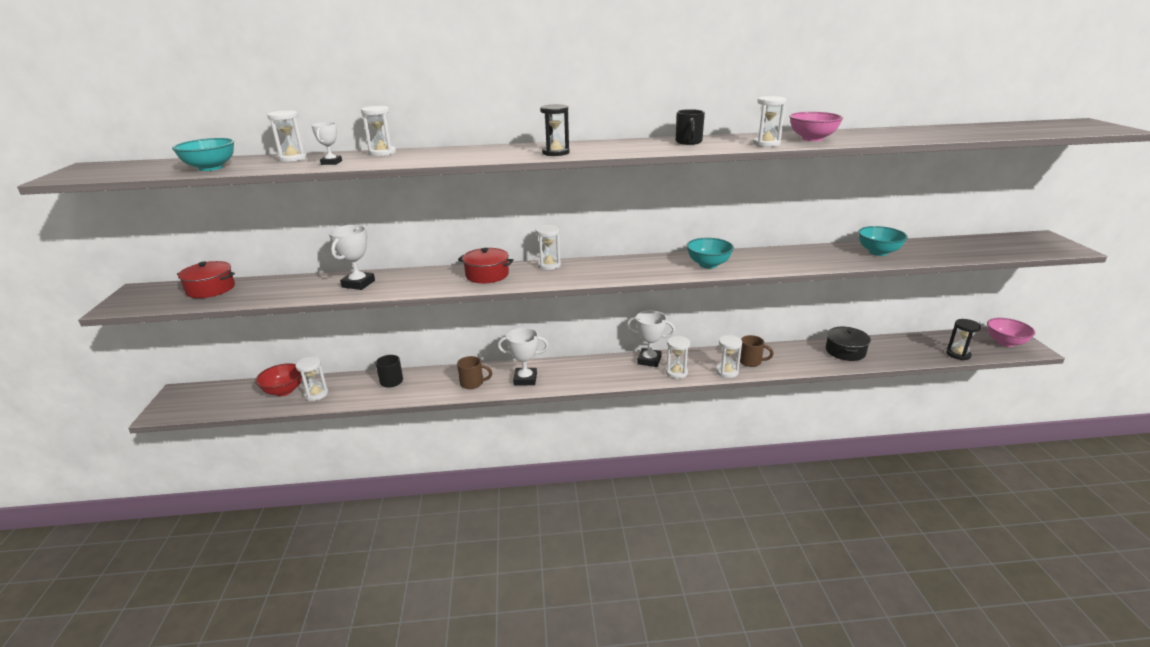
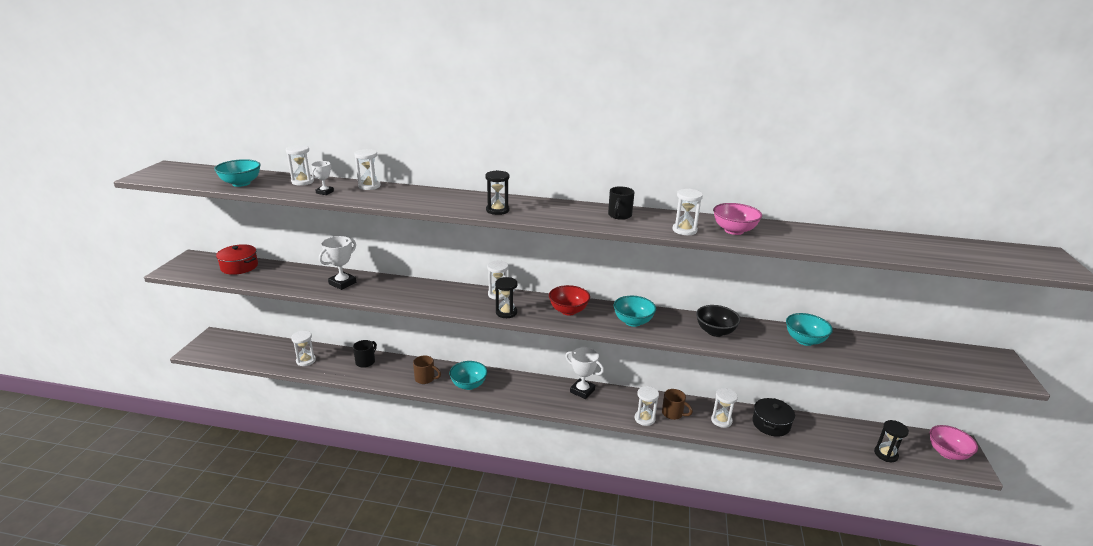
camera: 15 degrees right, 0 degrees up
red bowl [256,363,302,396] -> red bowl moved to [549,285,590,315]
red pot [458,248,514,283] -> none
white trophy [498,328,549,385] -> turquoise bowl [449,361,487,390]
white hourglass [666,336,690,379] -> white hourglass moved to [711,388,738,428]
none -> black hourglass [495,277,517,318]
none -> black bowl [696,305,741,337]

